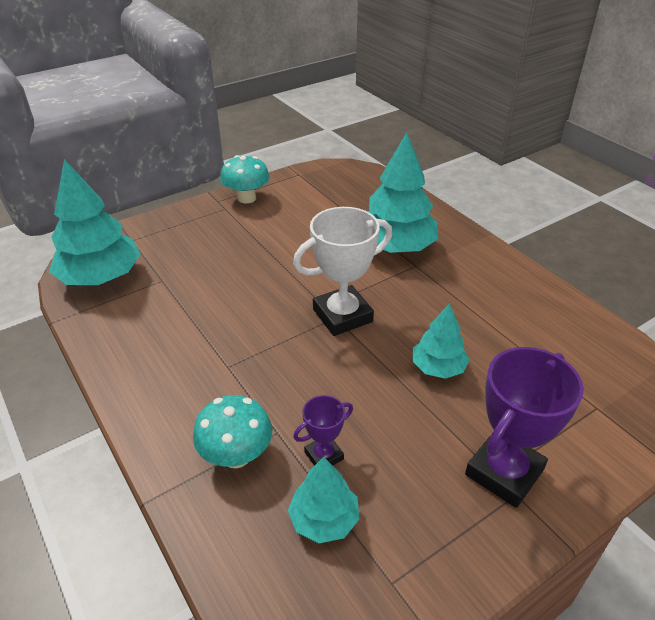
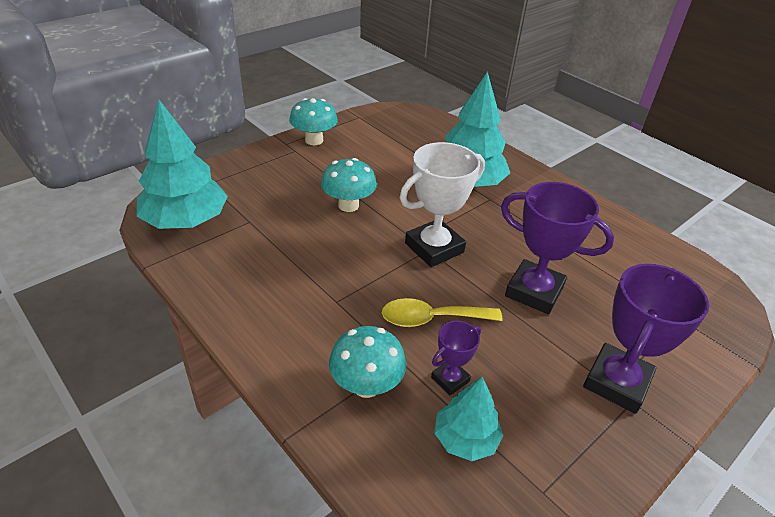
camera: 10 degrees left, 0 degrees up
turquoise tree [412,303,470,379] -> purple trophy [501,182,614,314]
none -> turquoise mushroom [321,158,377,212]
none -> yellow spoon [382,298,503,327]

